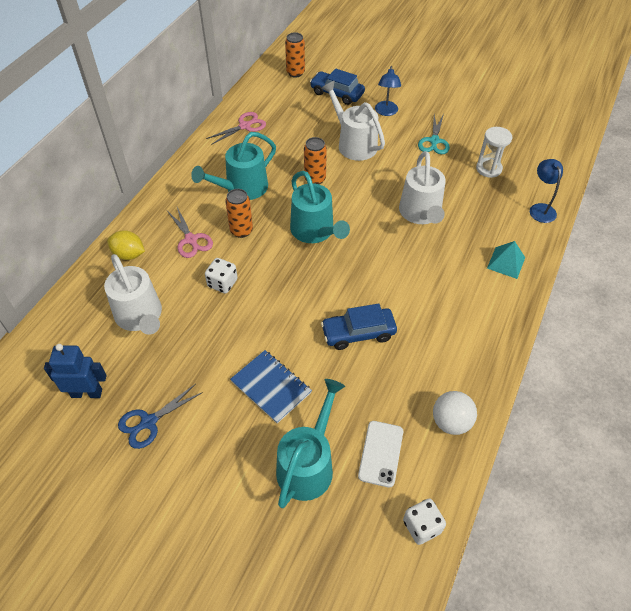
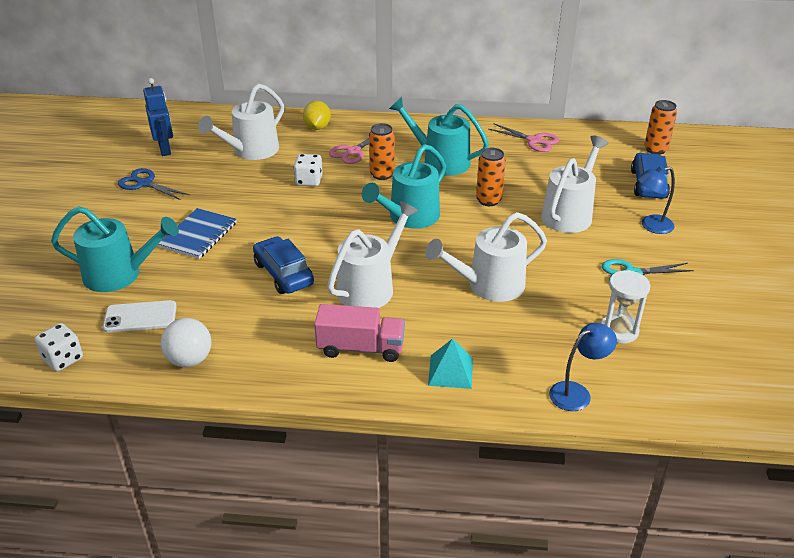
camera: 70 degrees right, 15 degrees down
none -> pink truck [314,304,405,362]
none -> white watering can [327,201,419,308]

